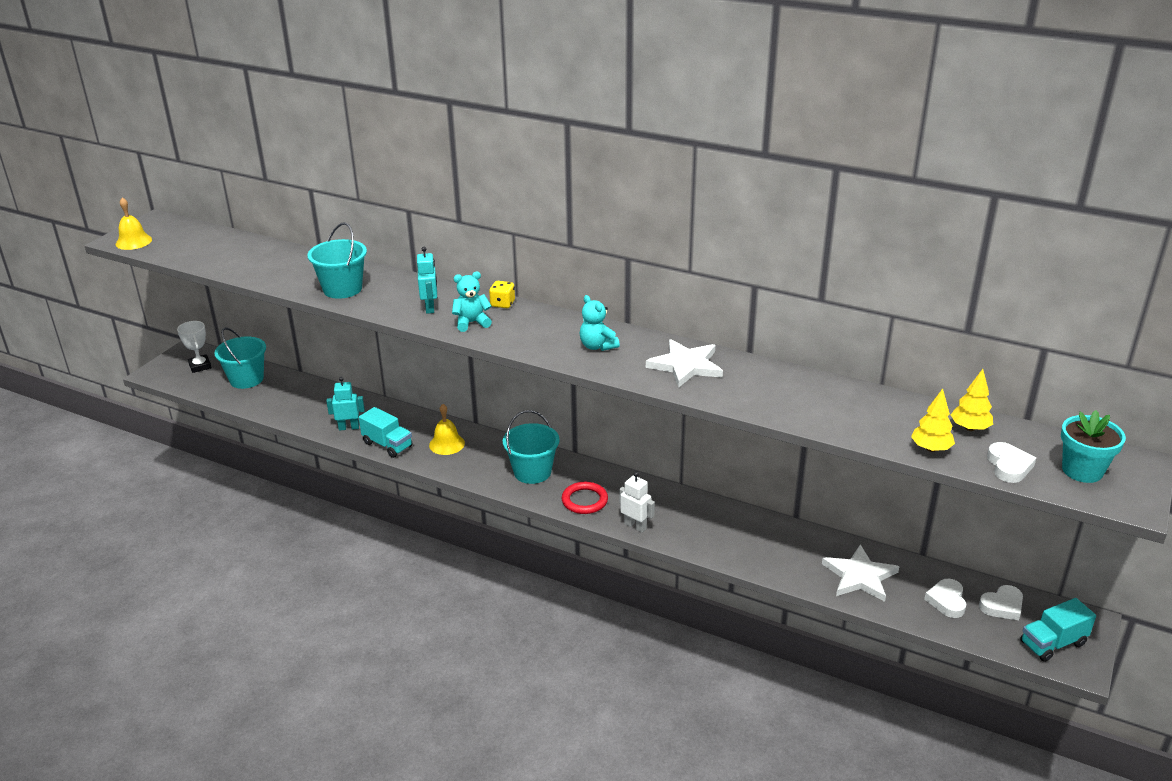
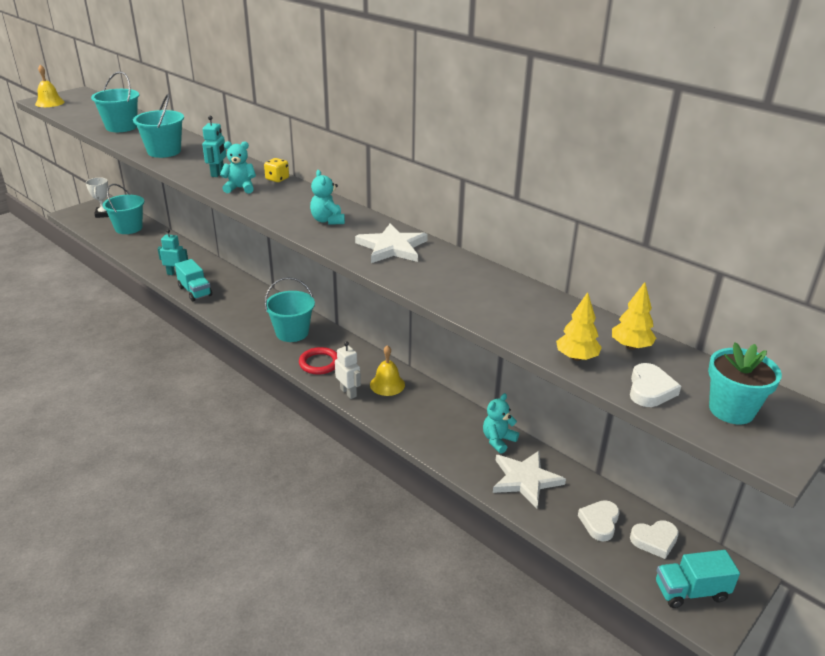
camera: 15 degrees right, 0 degrees up
yellow bell [429,404,465,455] -> yellow bell moved to [370,345,405,396]
none -> turquoise bucket [91,71,139,132]
none -> turquoise teddy bear [483,393,519,454]

